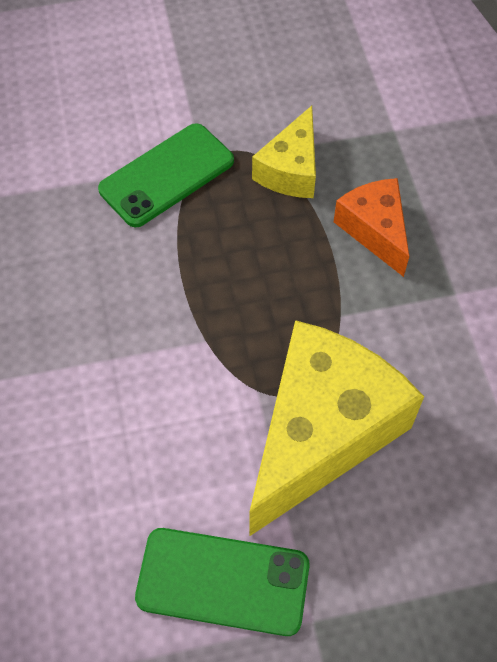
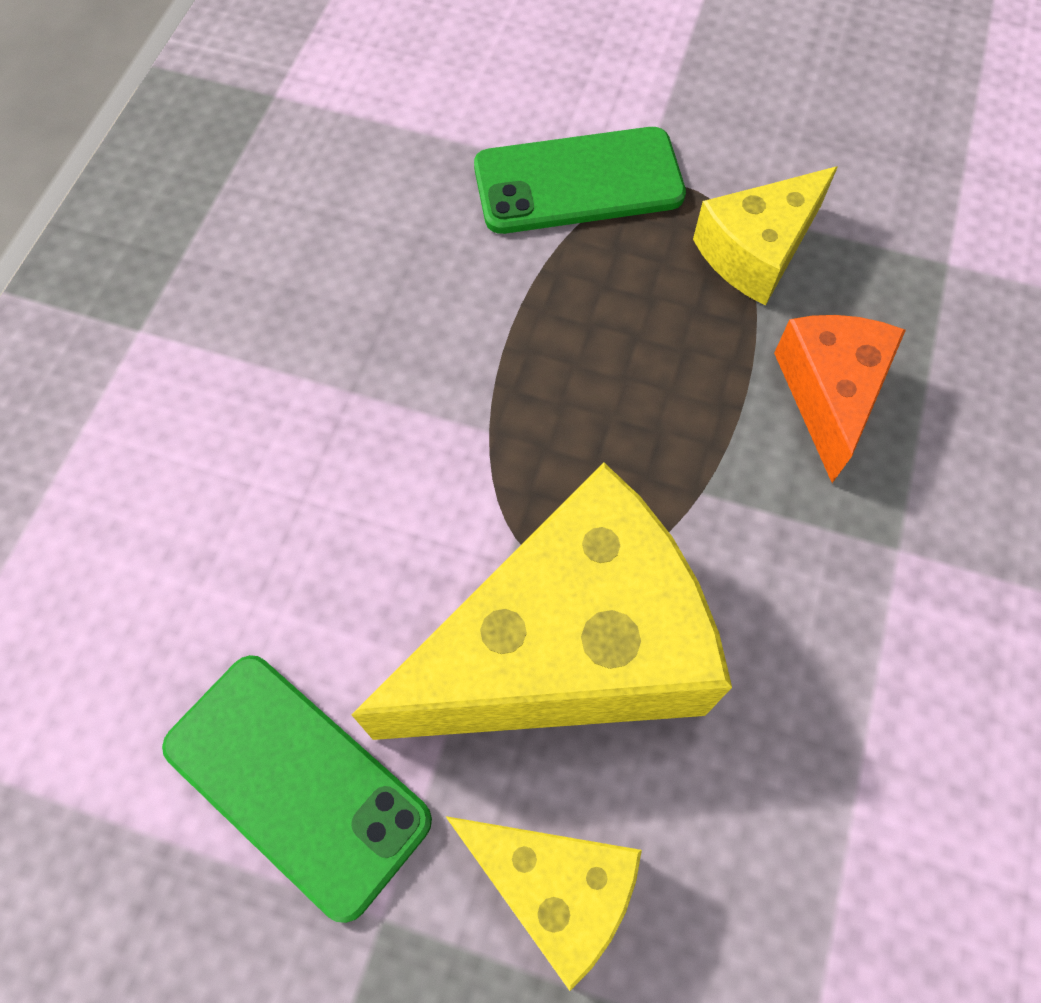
camera: 30 degrees right, 5 degrees up
none -> yellow cheese [445,816,642,991]

